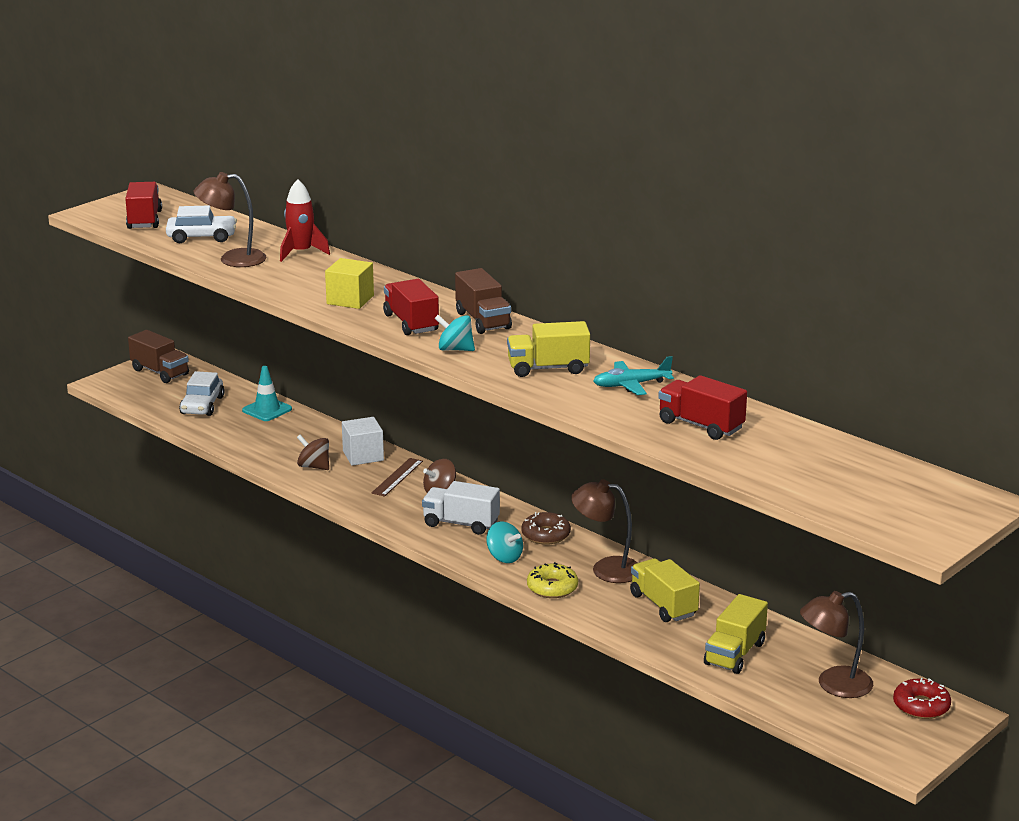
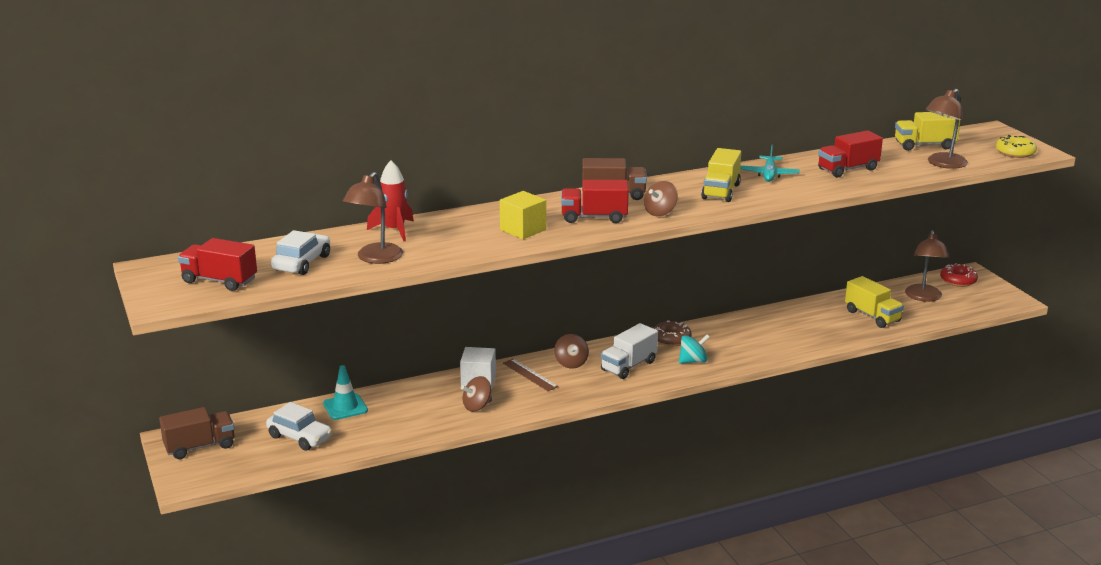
camera: 65 degrees left, 0 degrees up
turquoise spinning top [434,315,475,351] -> brown spinning top [644,181,678,216]
yellow donut [527,562,578,598] -> yellow donut moved to [996,135,1037,158]
brown lamp [571,479,637,583] -> brown lamp moved to [925,89,968,169]
yellow truck [630,558,700,622] -> yellow truck moved to [895,112,961,151]

